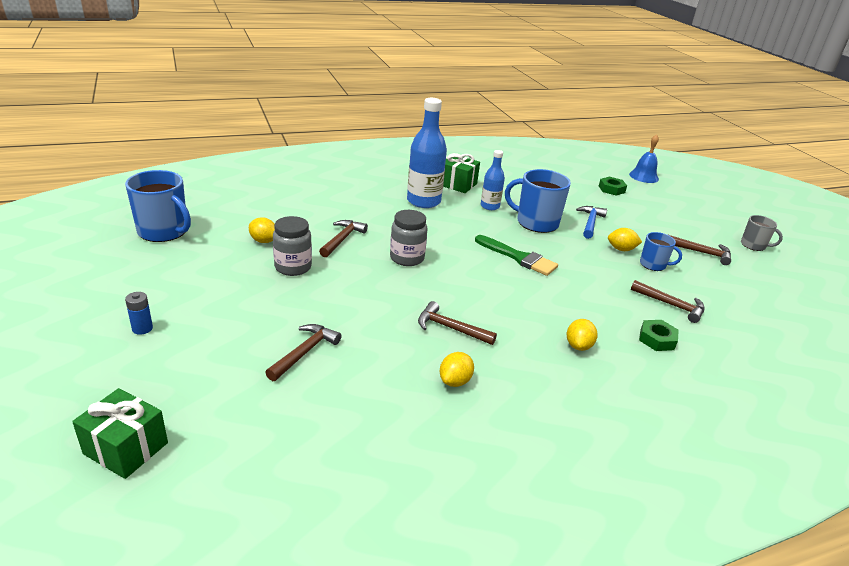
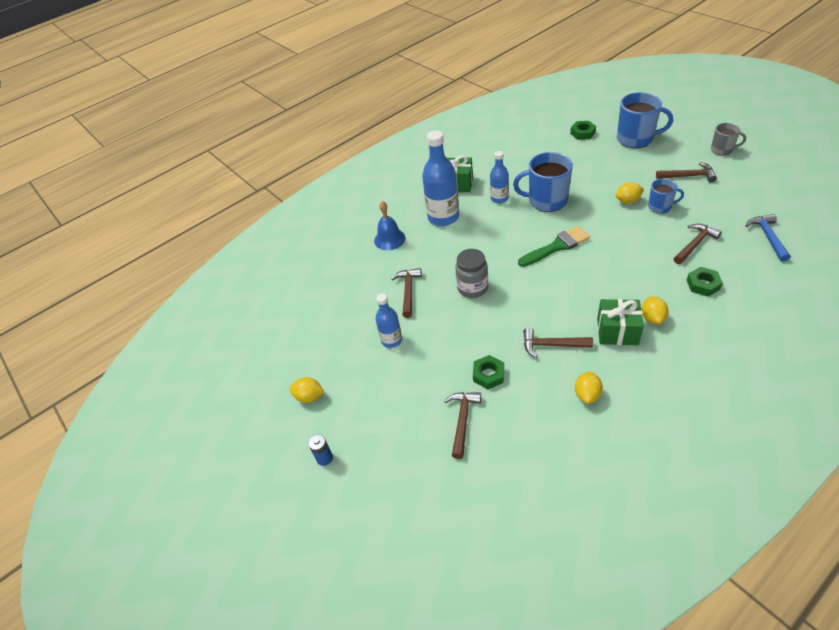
camera: 10 degrees left, 15 degrees up
green gift [72,388,168,479] -> green gift moved to [597,299,644,345]
blue mug [125,170,191,242] -> blue mug moved to [617,92,673,148]
yellow lemon [249,217,275,243] -> yellow lemon moved to [289,377,324,403]
grey jar [273,216,312,276] -> blue bottle [375,294,402,348]
green brush [475,235,558,276] -> green brush turned 45 degrees counterclockwise [518,226,590,267]
blue hammer [576,206,607,239] -> blue hammer moved to [746,214,790,262]
blue bell [629,134,659,183] -> blue bell moved to [374,201,406,250]
brown hammer [631,280,705,323] -> brown hammer turned 60 degrees counterclockwise [674,224,722,264]
none -> green nut [473,355,504,389]

